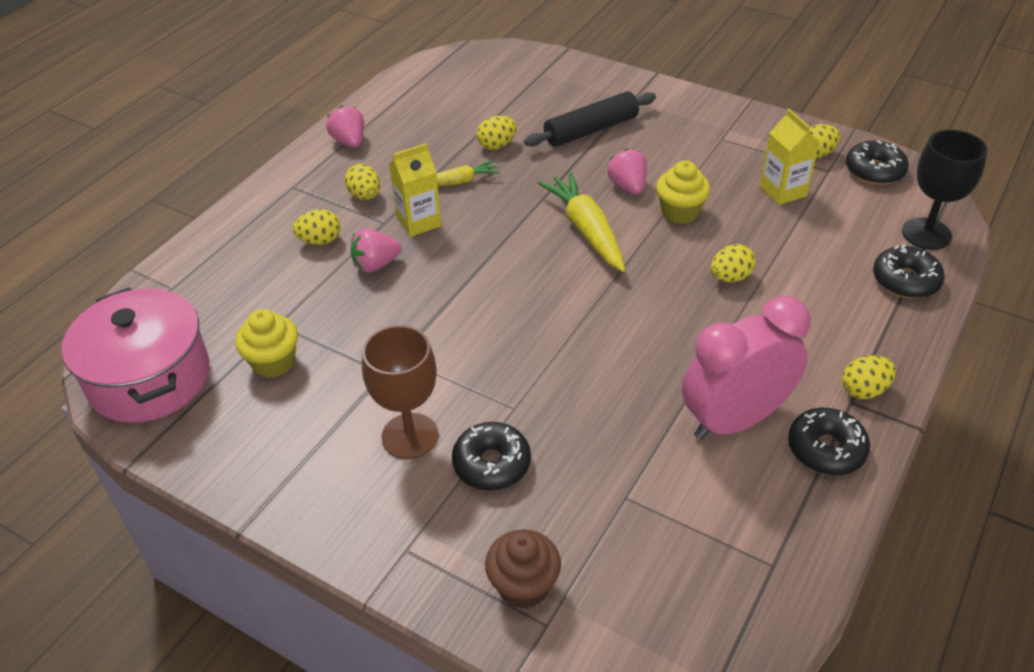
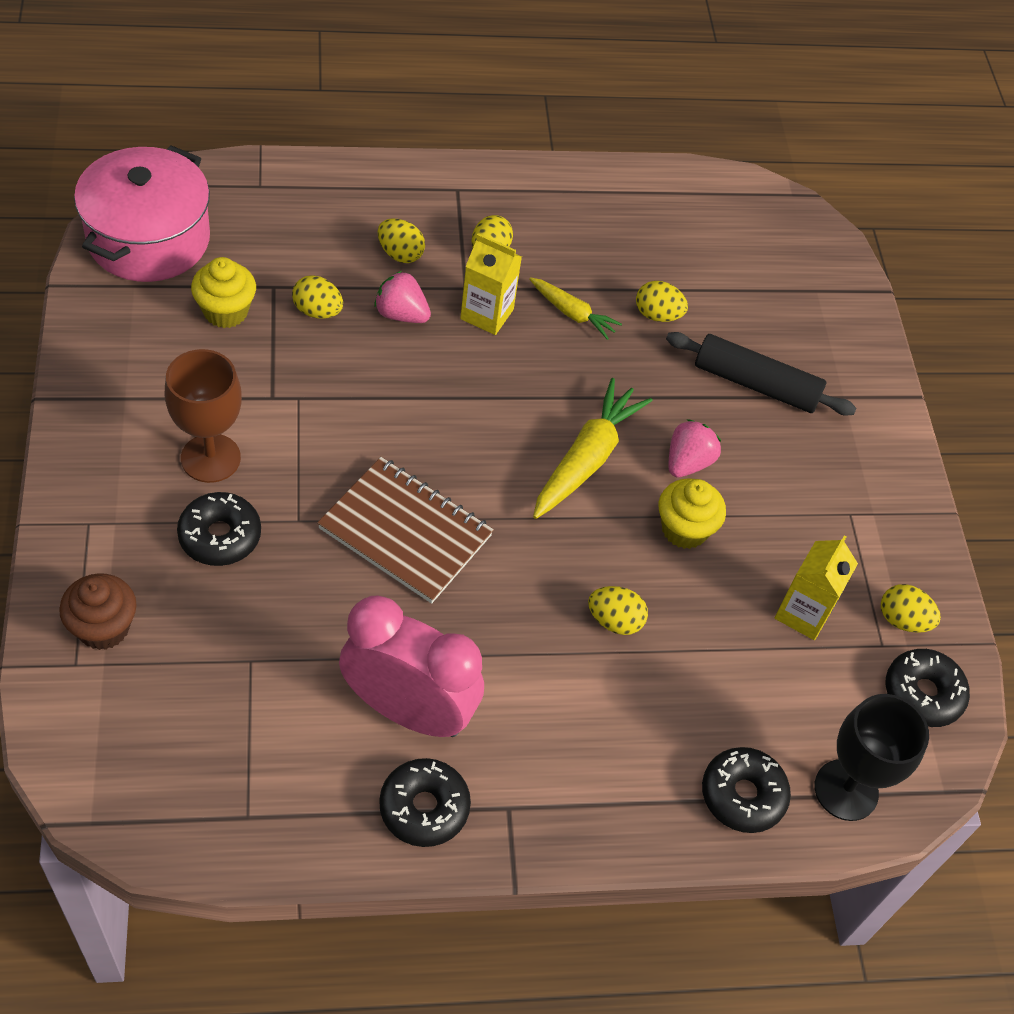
camera: 45 degrees right, 10 degrees up
pink strawberry [326,105,364,148] -> none
yellow egg [842,355,896,399] -> yellow egg moved to [292,275,343,318]
none -> brown notebook [317,457,494,603]

